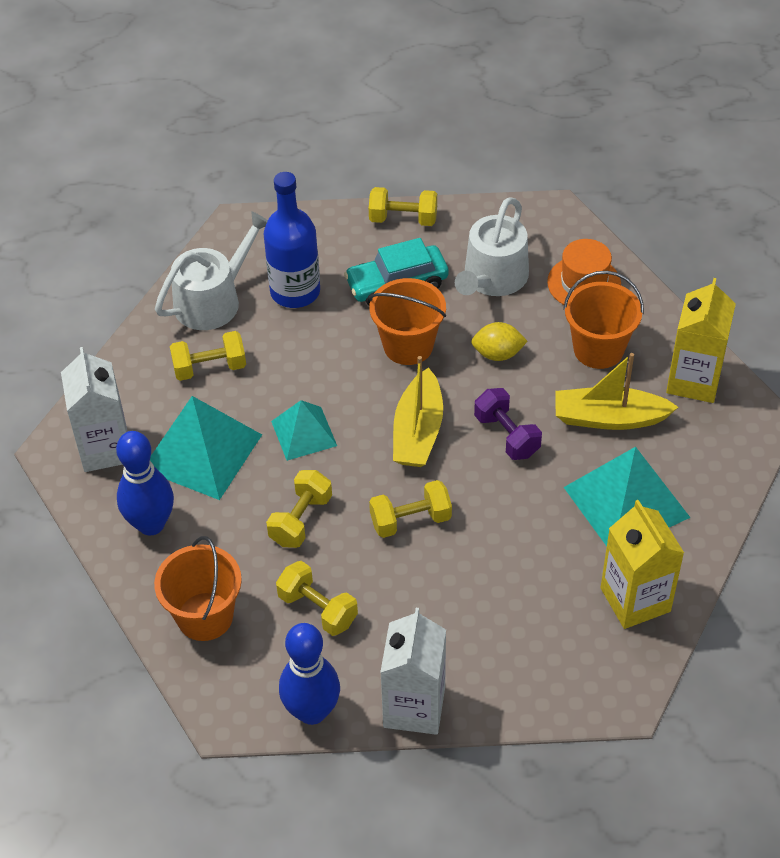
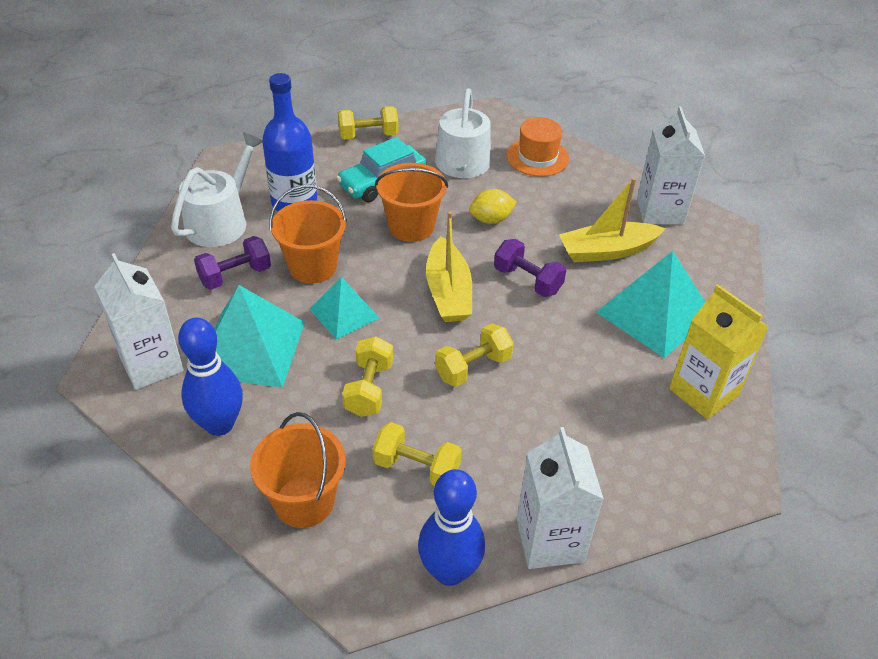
camera: 20 degrees left, 5 degrees down
yellow dumbbell [170,331,246,381] -> purple dumbbell [194,236,271,290]
orange bucket [563,271,644,369] -> orange bucket moved to [269,185,347,284]
yellow carton [666,278,736,403] -> white carton [637,106,705,225]

